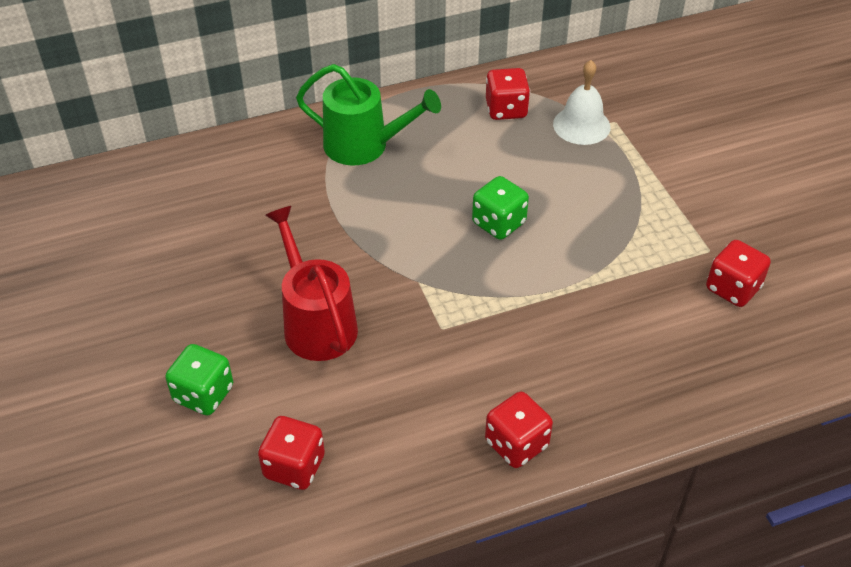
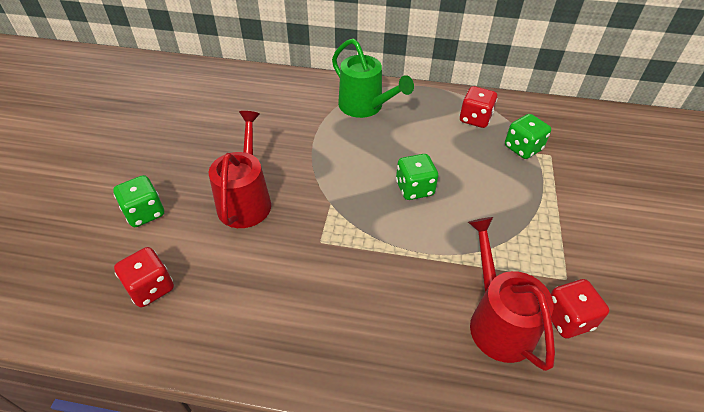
camera: 30 degrees right, 0 degrees up
red dice [485,392,553,468] -> none
white bell [553,60,611,145] -> green dice [505,114,551,159]
none -> red watering can [468,217,555,371]

